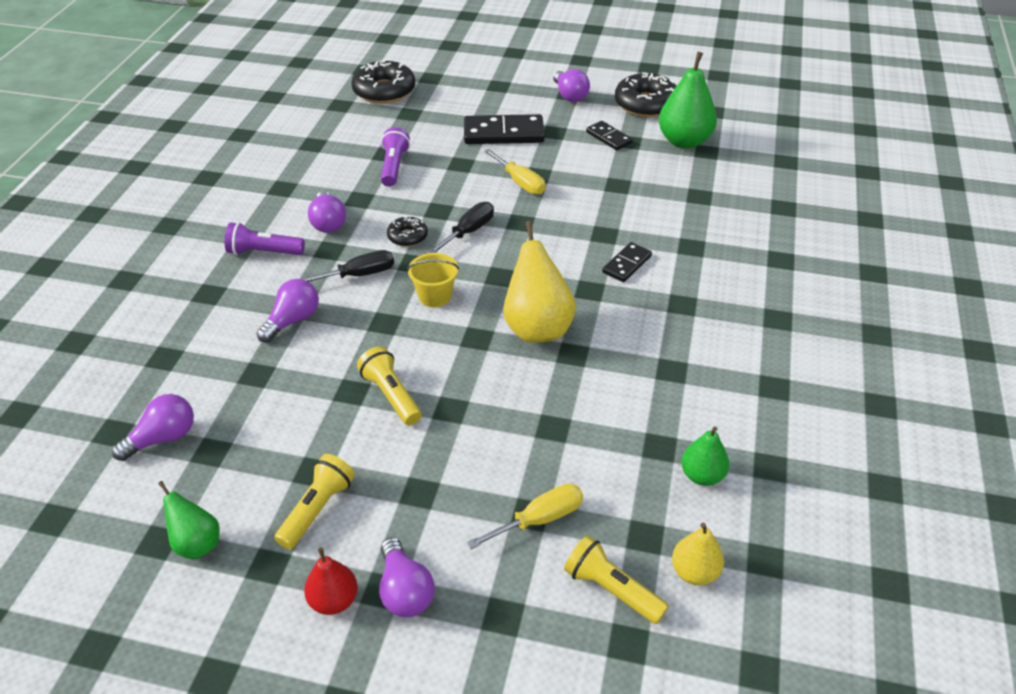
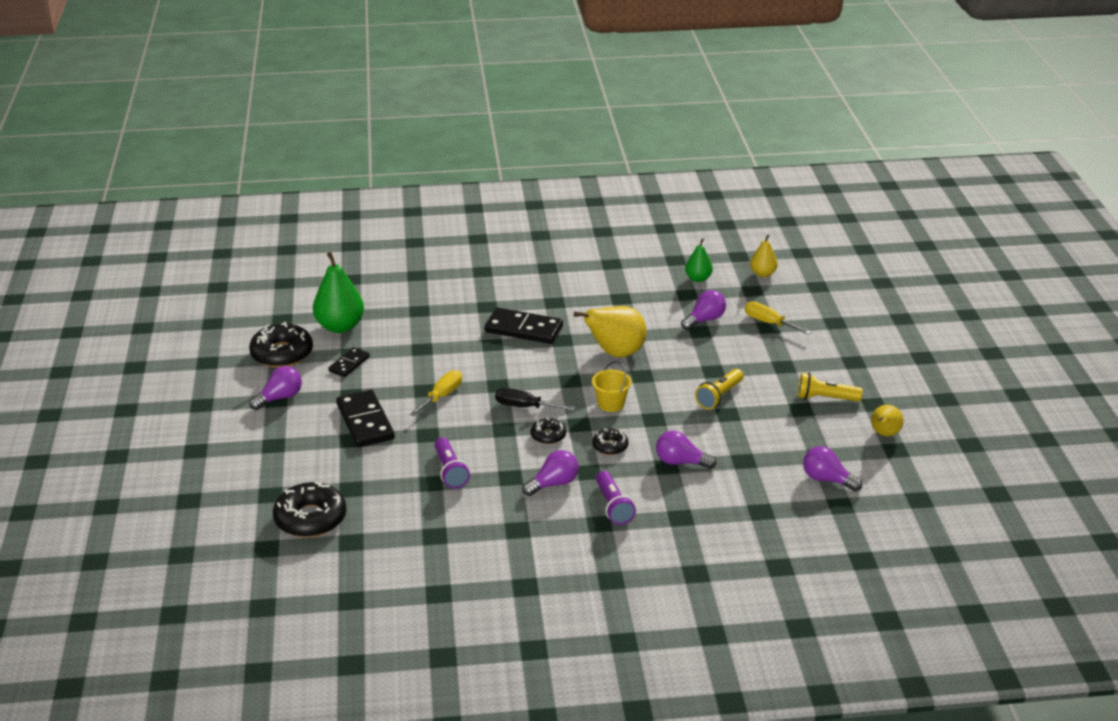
camera: 110 degrees left, 10 degrees down
green pear [158,481,220,559] -> yellow pear [871,405,903,436]
black screwdriver [302,250,394,282] -> black donut [593,428,628,455]
red pear [304,547,358,615] -> none
purple light bulb [379,537,435,618] -> purple light bulb moved to [681,290,726,330]
purple flashlight [381,127,410,187] -> purple flashlight turned 90 degrees counterclockwise [435,437,470,489]
yellow flashlight [564,535,669,624] -> none
black domino [602,242,652,282] -> black domino [484,308,563,344], size x1.77

